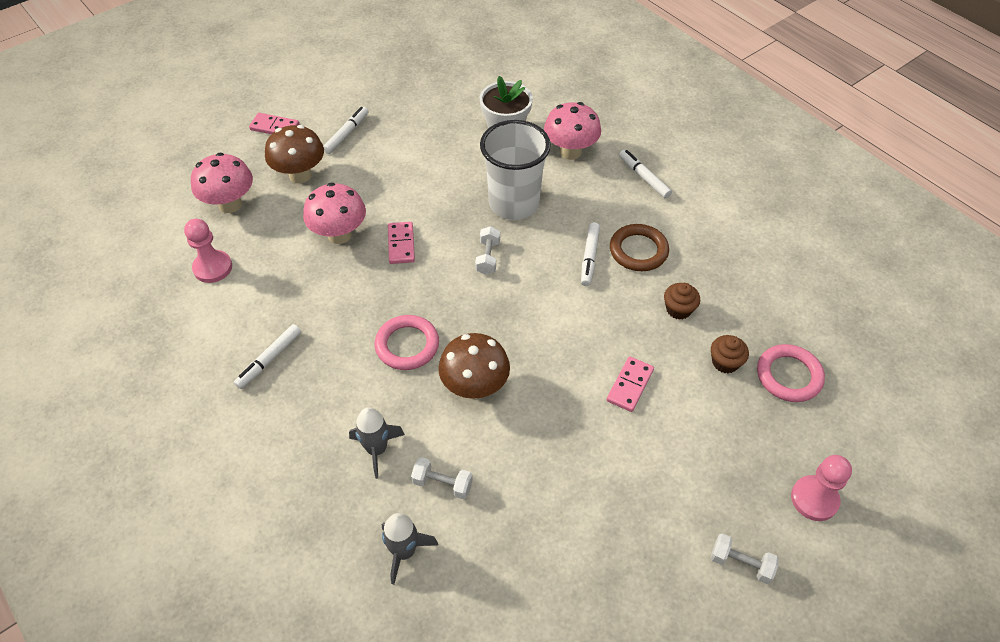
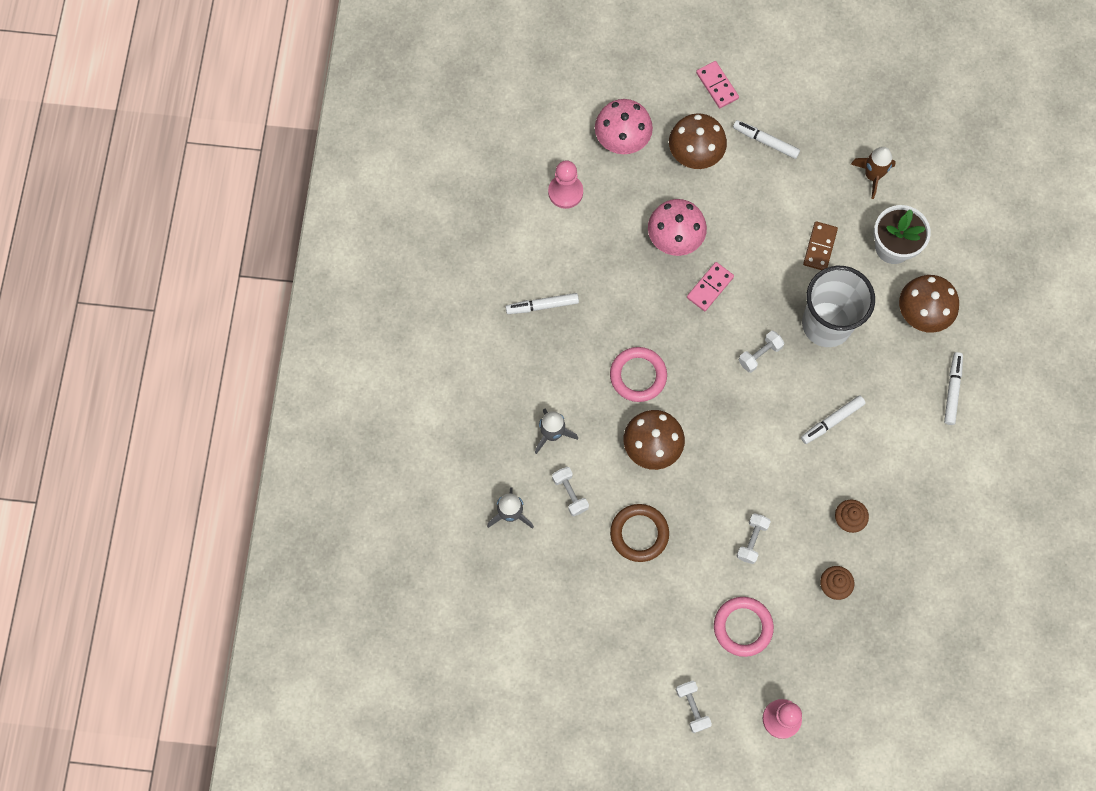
camera: 45 degrees right, 20 degrees up
white marker [323,107,368,154] -> white marker turned 135 degrees counterclockwise [733,120,800,159]
pink mushroom [544,102,601,160] -> brown mushroom [899,275,959,333]
pink domino [607,356,654,412] -> white dumbbell [736,513,771,564]
brown ring [610,224,669,271] -> brown ring moved to [610,504,669,562]
pink ring [757,344,825,402] -> pink ring moved to [714,597,774,657]
none -> brown domino [803,221,838,270]
none -> brown rocket [851,147,896,199]

